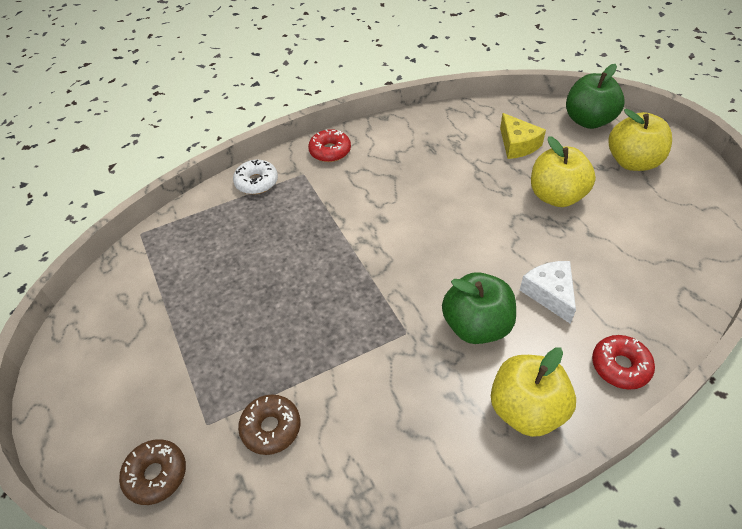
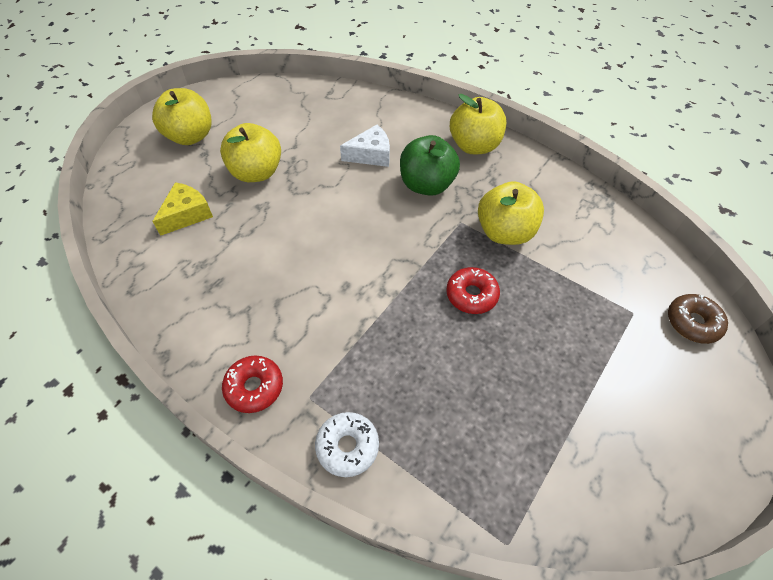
camera: 120 degrees left, 5 degrees up
brown donut [238,394,300,455] -> none
white cheese [520,261,576,324] -> white cheese turned 150 degrees counterclockwise [340,125,390,167]
green apple [566,64,625,129] -> none
red donut [592,335,655,390] -> red donut moved to [446,267,500,314]
none -> yellow apple [478,181,544,245]

